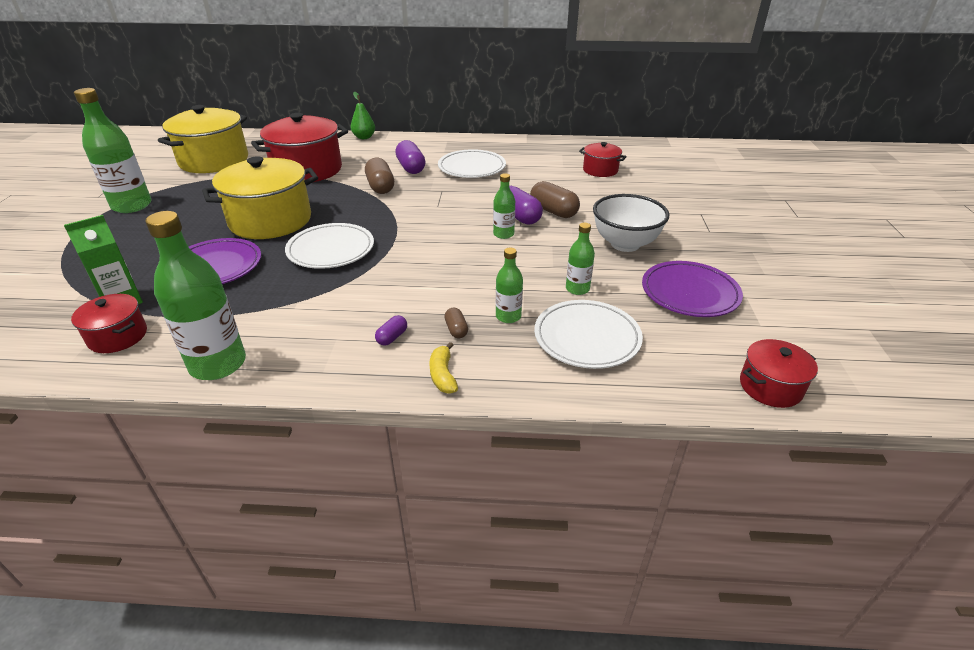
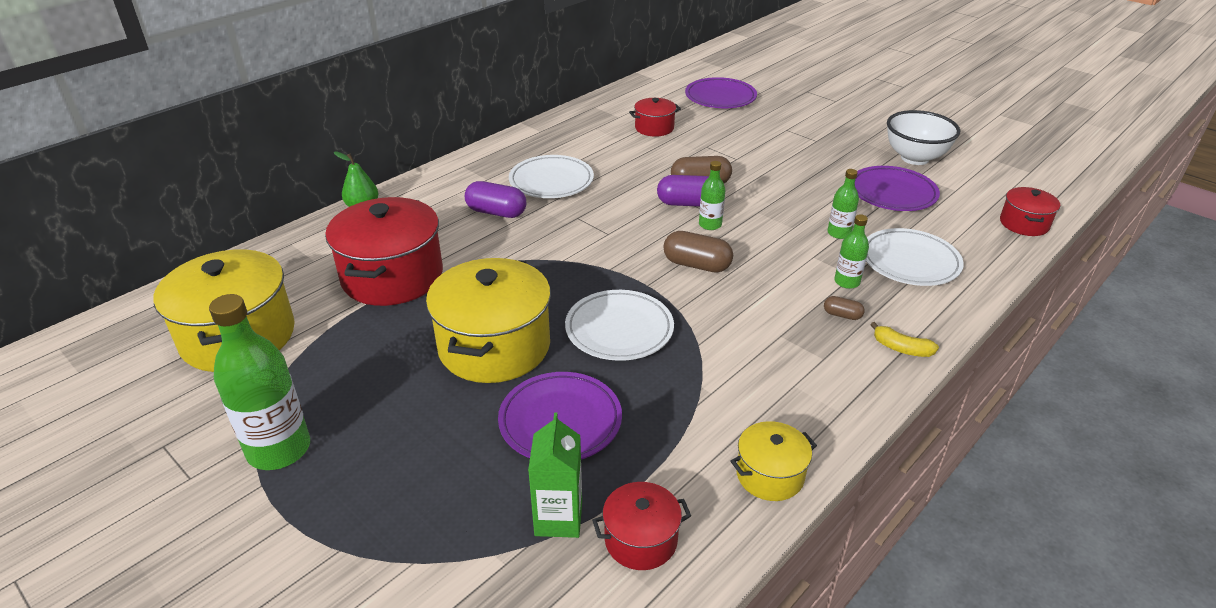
camera: 50 degrees left, 0 degrees up
green bottle [145,211,246,380] -> yellow pot [730,421,817,501]
brown capsule [365,158,394,194] -> brown capsule moved to [663,231,733,273]
purple capsule [375,315,407,346] -> none
white bowl [593,194,669,252] -> white bowl moved to [887,110,960,165]
none -> purple plate [685,77,757,108]

